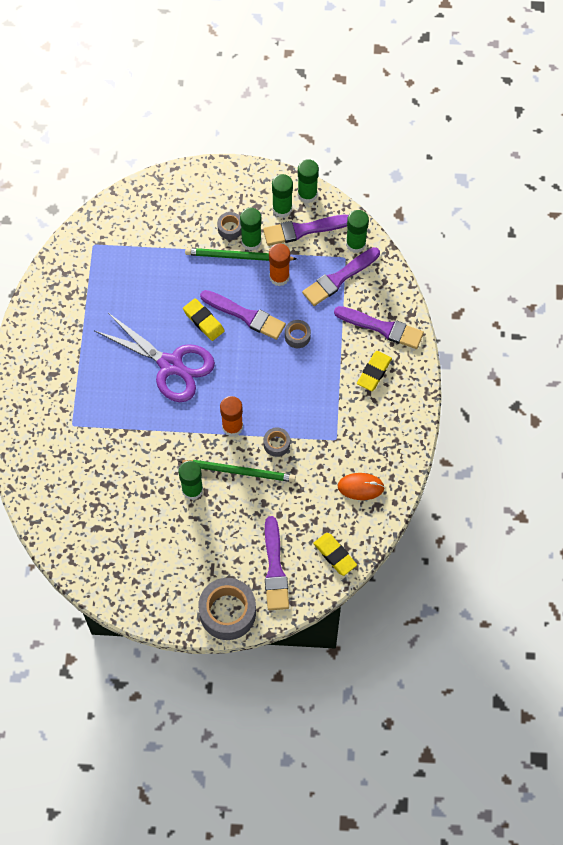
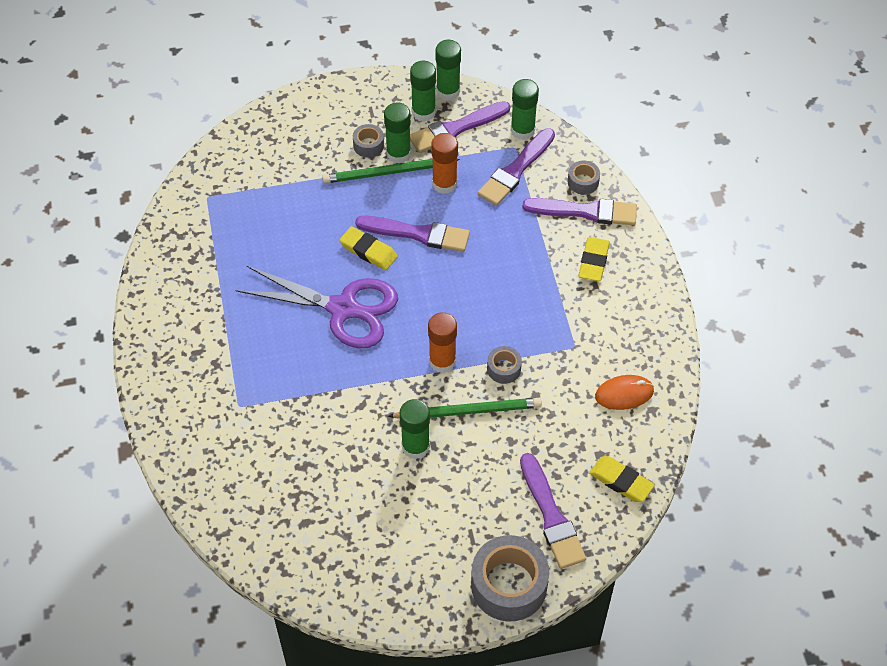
camera: 15 degrees left, 10 degrees down
grey tape [285,320,311,348] -> grey tape moved to [568,160,600,195]

